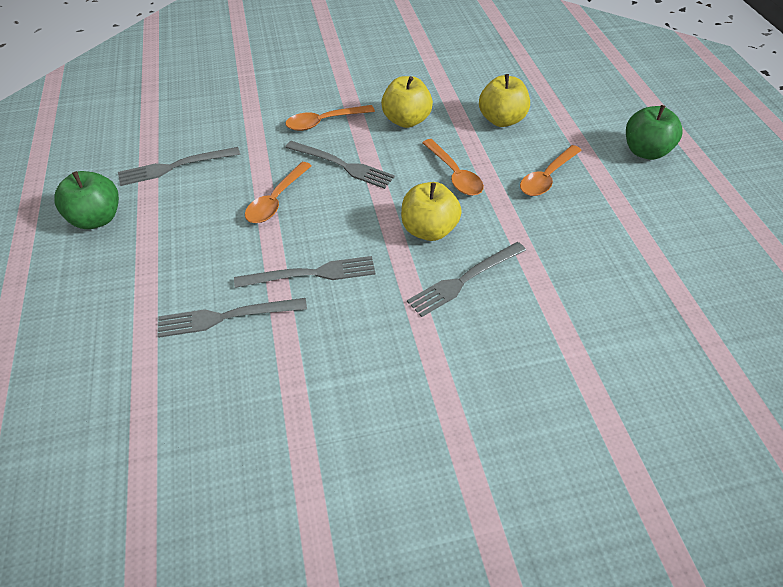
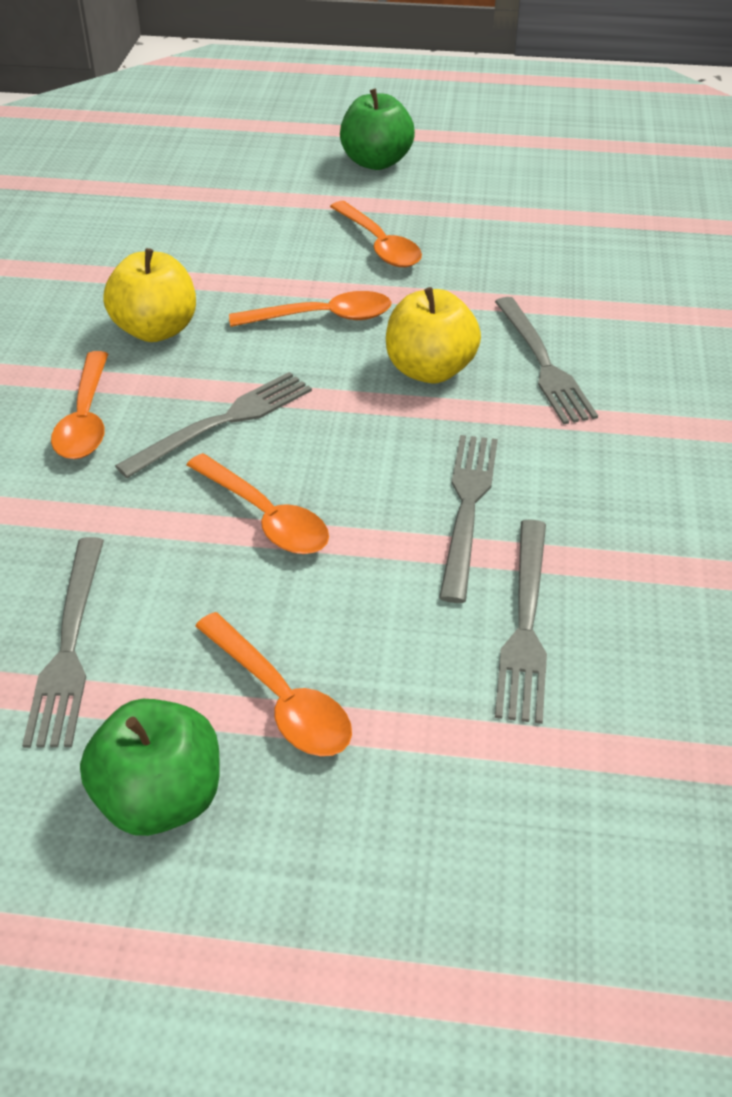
camera: 70 degrees left, 5 degrees down
yellow apple [479,74,530,127] -> none
none -> orange spoon [195,612,352,756]

